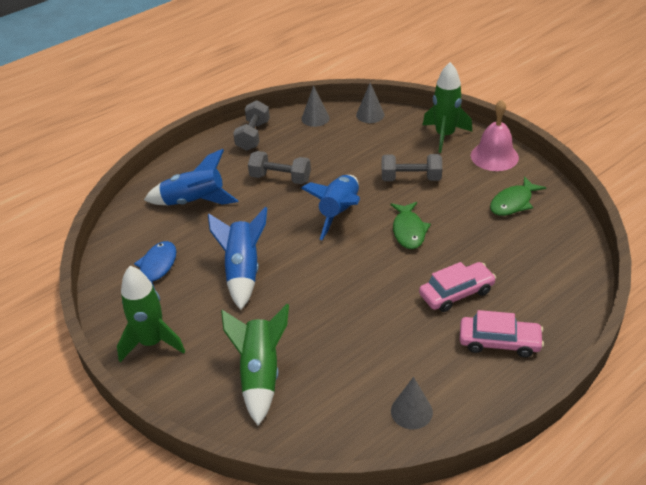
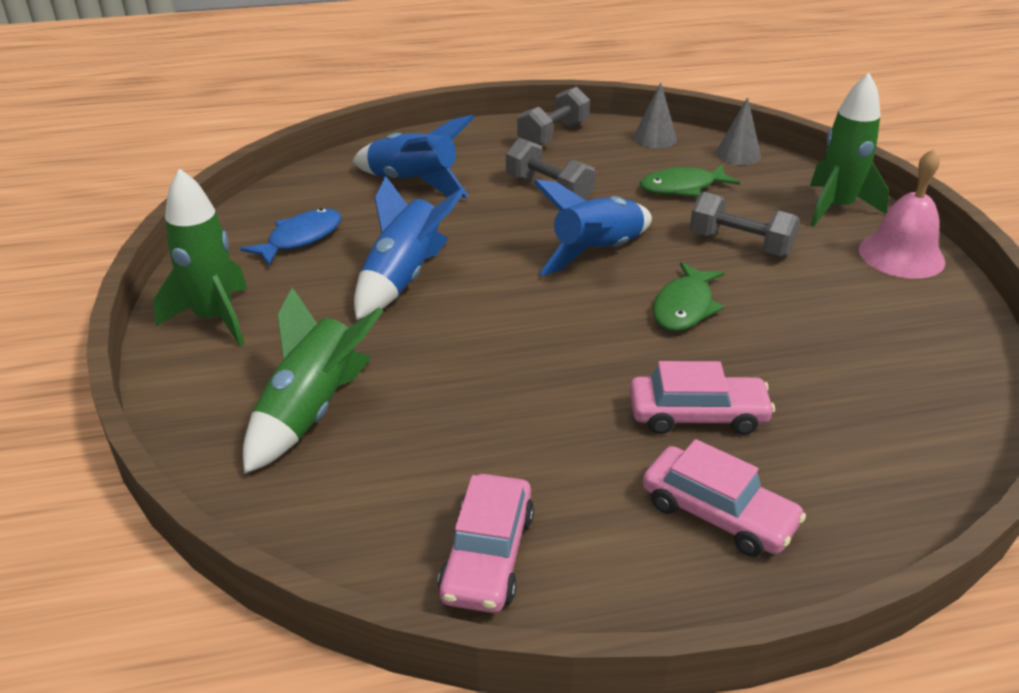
camera: 25 degrees right, 5 degrees down
grey cone [391,377,433,429] -> pink car [438,474,534,613]
green fish [490,176,546,216] -> green fish moved to [640,165,740,197]

